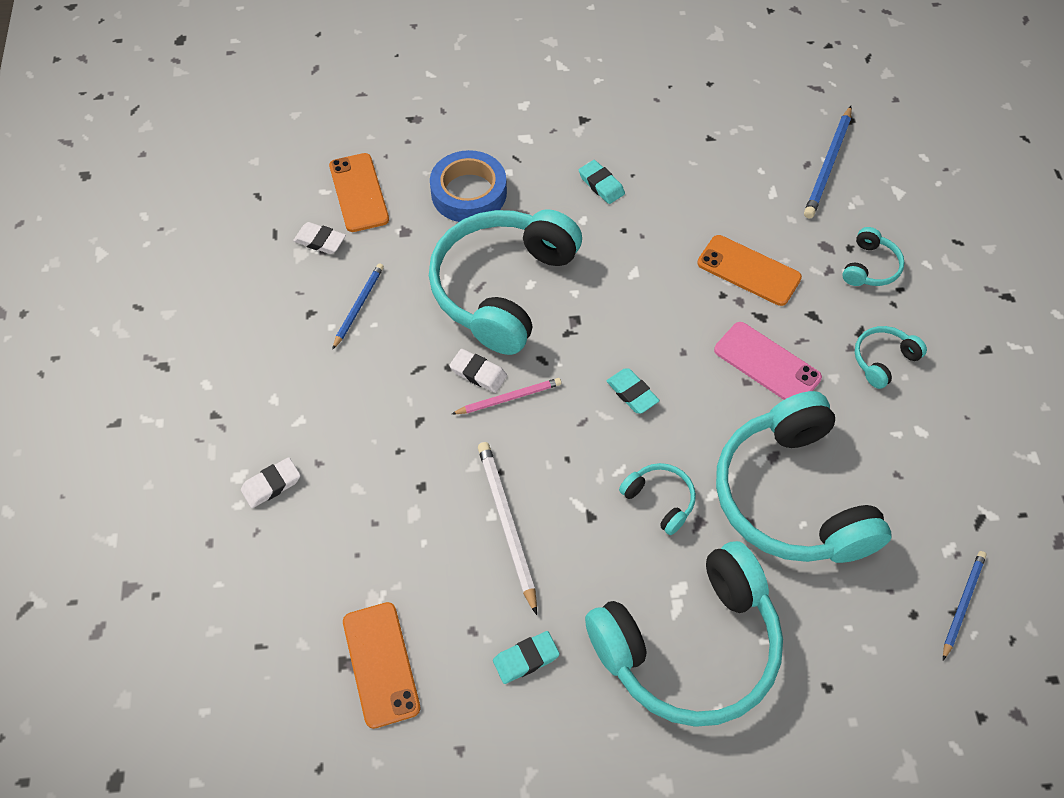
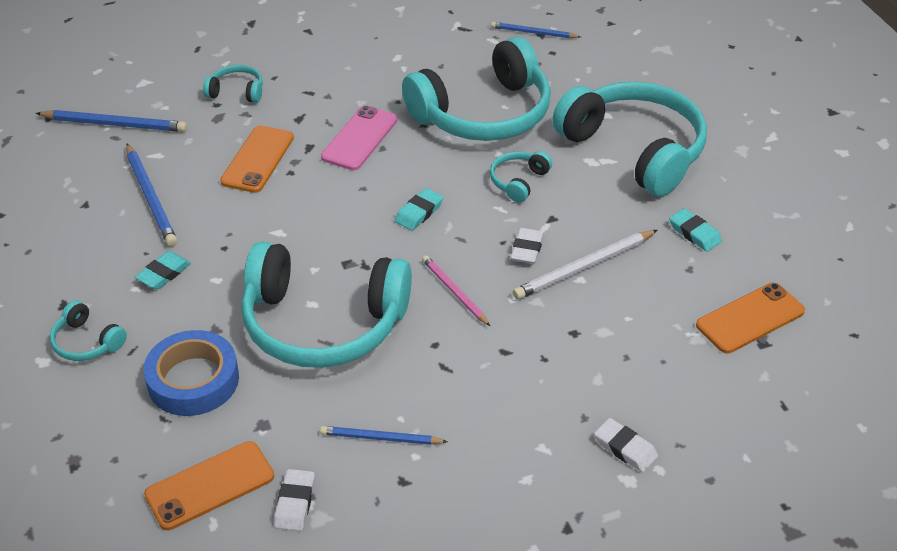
camera: 105 degrees left, 15 degrees down
white eraser [449,349,507,393] -> white eraser moved to [511,228,544,264]
turquoise headphones [855,326,927,389] -> turquoise headphones moved to [50,301,127,361]
none -> blue pencil [126,144,177,246]

